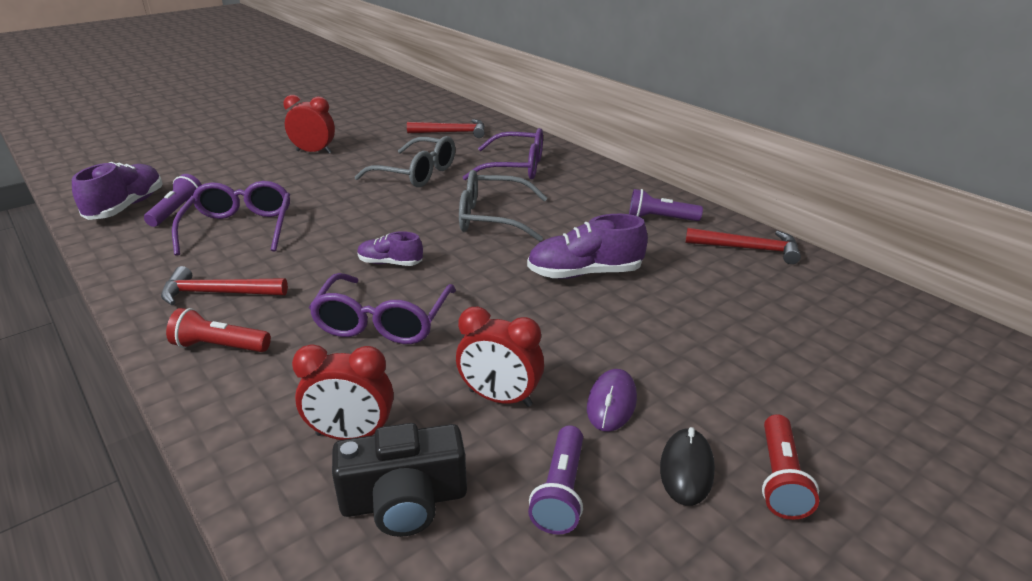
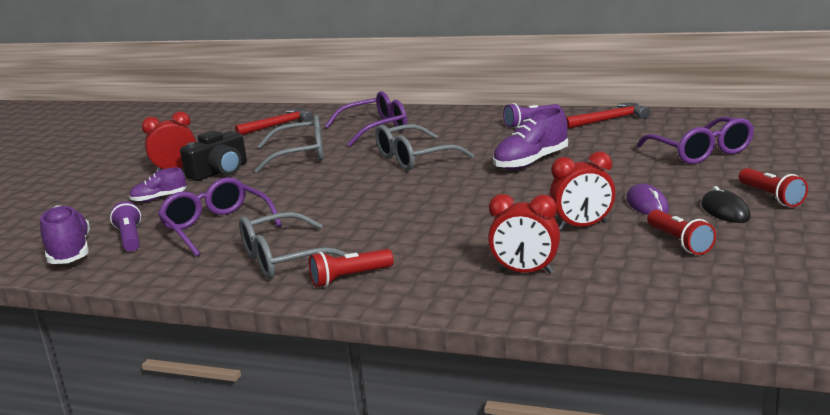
camera: 30 degrees left, 10 degrees down
red hammer [161,266,288,305] -> grey glasses [239,212,348,279]
red clock [292,345,394,440] -> red clock turned 45 degrees clockwise [488,194,560,273]
purple glasses [309,273,456,344] -> purple glasses moved to [637,117,754,164]
black camera [332,423,467,537] -> black camera moved to [180,130,247,181]
purple shoe [357,231,423,266] -> purple shoe moved to [129,167,186,202]
purple flashlight [528,425,583,535] -> red flashlight [647,209,716,255]

